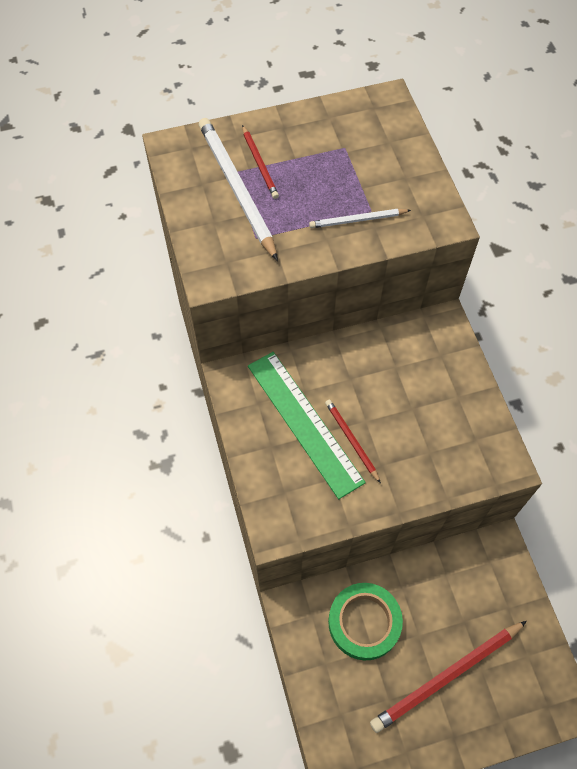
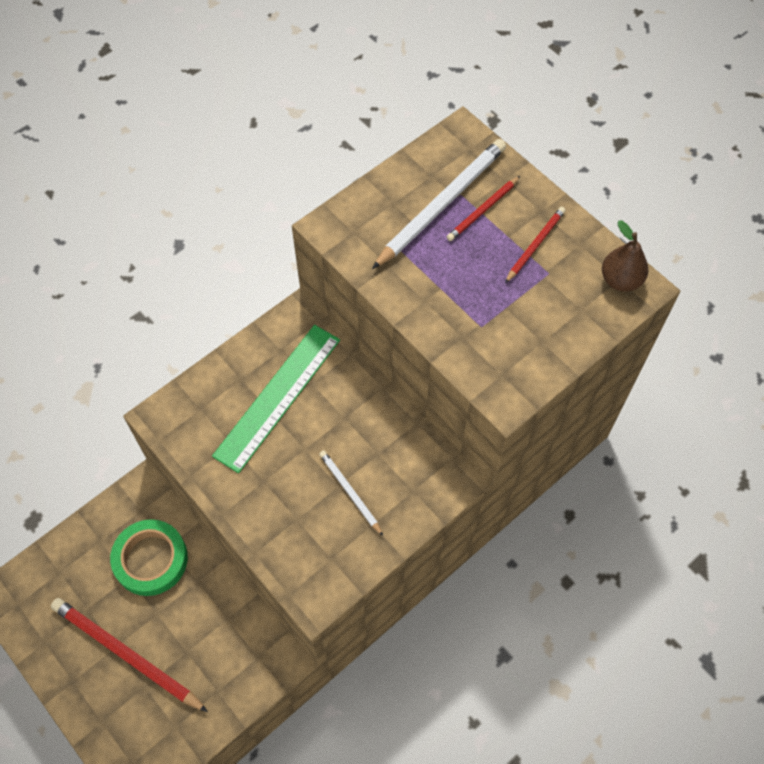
camera: 65 degrees right, 0 degrees up
white pencil [309,209,411,228] -> white pencil moved to [319,450,383,536]
red pencil [325,400,381,483] -> red pencil moved to [505,207,566,283]
none -> brown pear [602,220,648,292]

